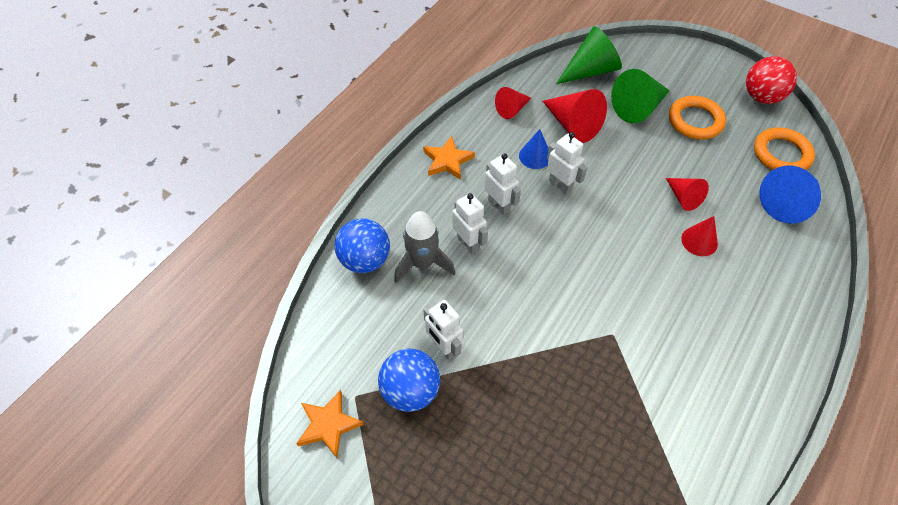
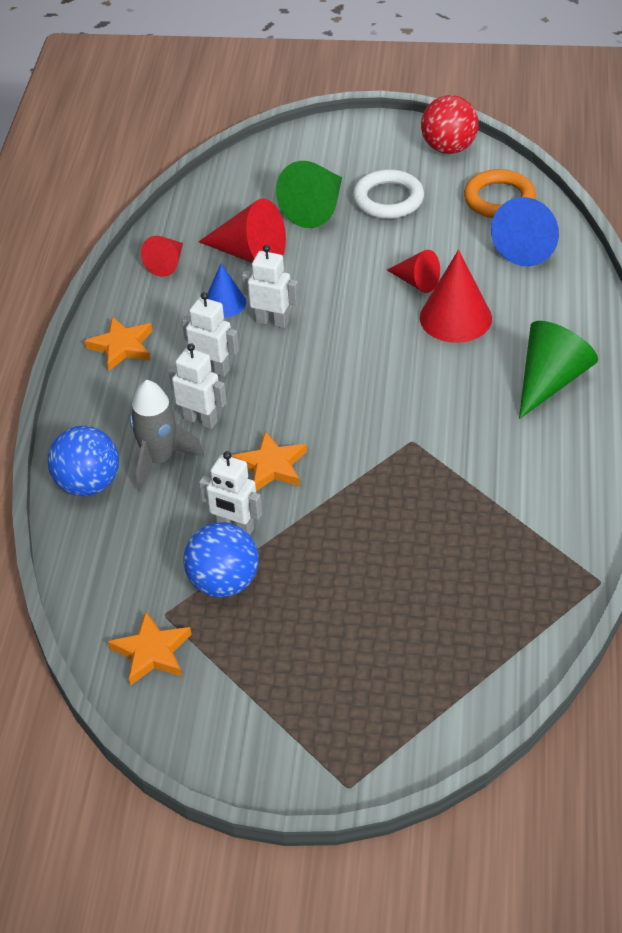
camera: 25 degrees left, 10 degrees down
green cone [556,26,622,84] -> green cone moved to [519,321,598,419]
orange ring [669,96,726,140] -> white ring [353,169,424,219]
red cone [681,216,718,256] -> red cone [420,250,492,343], size x1.65
none -> orange star [232,431,307,491]

